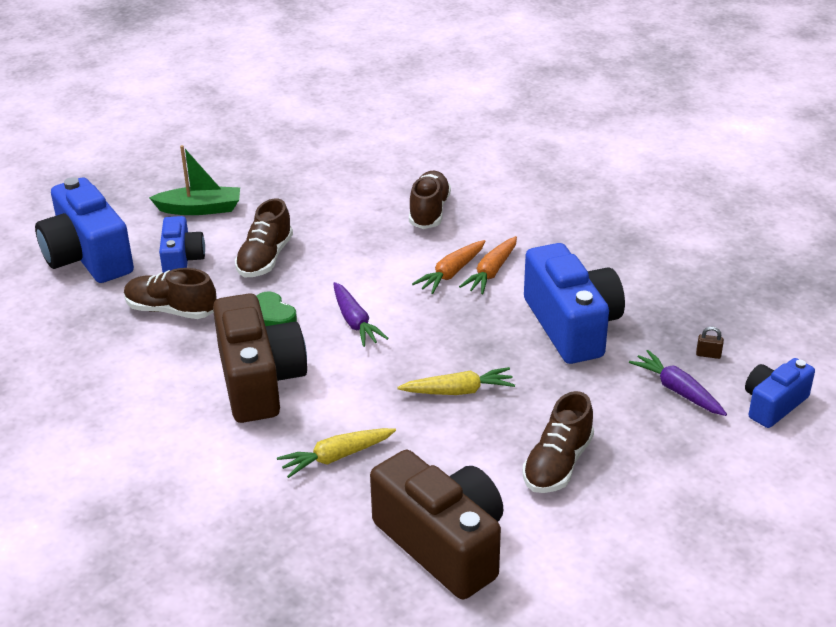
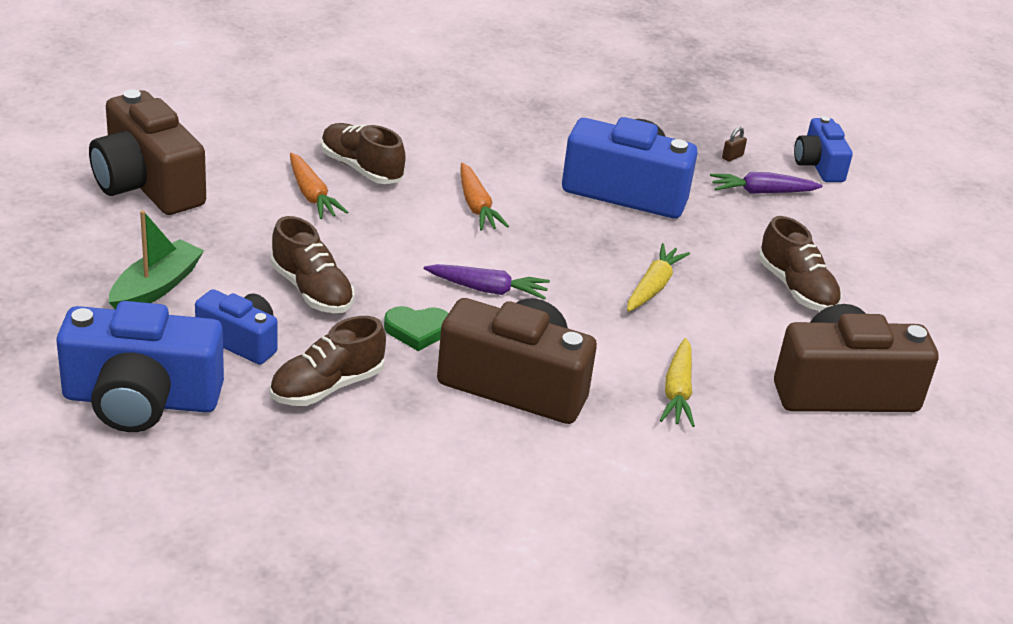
camera: 60 degrees left, 0 degrees up
orange carrot [459,236,517,294] -> orange carrot moved to [290,153,348,219]
none -> brown camera [89,89,206,215]

